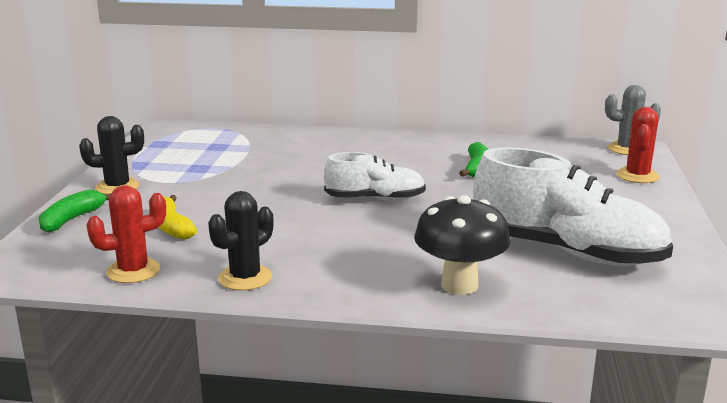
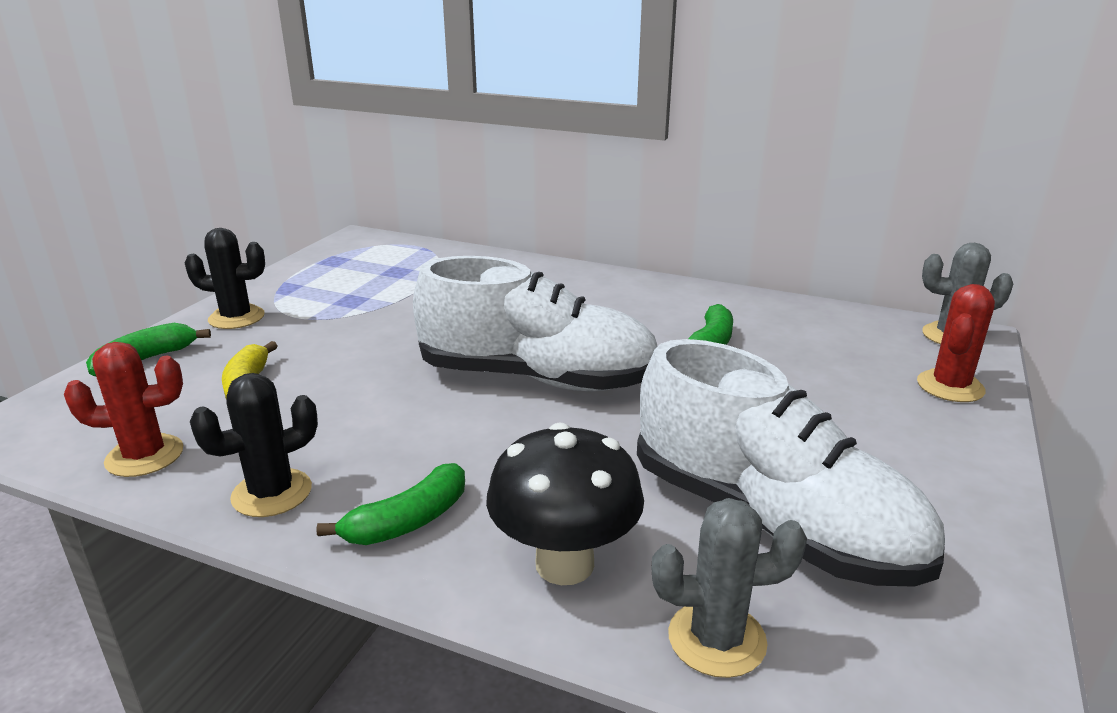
camera: 15 degrees right, 5 degrees up
white shoe [324,152,426,201] -> white shoe [413,256,658,391], size x1.73
none -> green banana [316,463,465,545]
none -> grey cactus [651,498,807,678]

